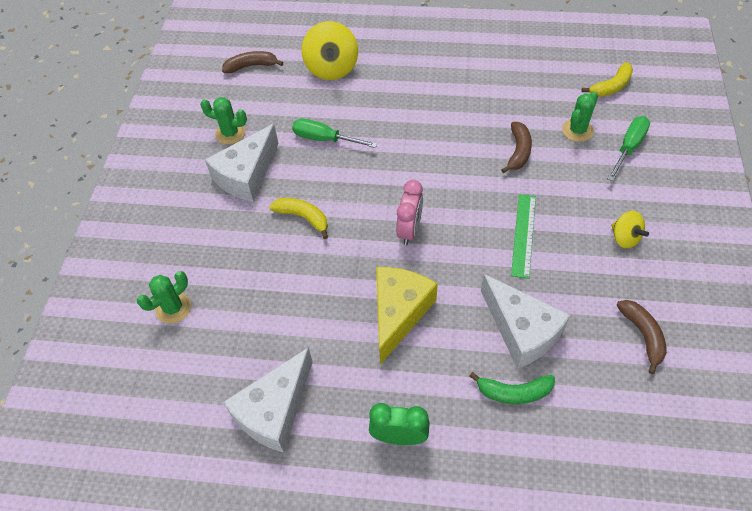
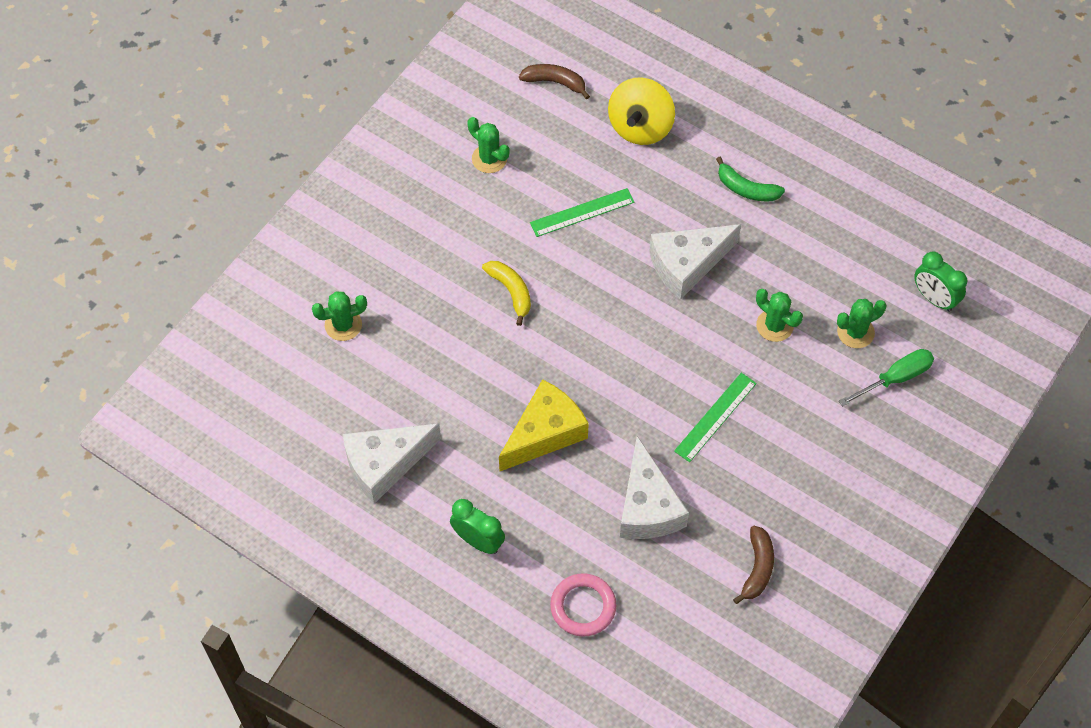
camera: 25 degrees right, 5 degrees up
white cheese [205,124,278,202] -> white cheese moved to [649,224,741,300]
green screwdriver [292,119,377,148] -> green ruler [530,188,635,237]
pink clock [396,180,423,245] -> none
green banana [469,372,555,404] -> green banana moved to [716,157,785,201]
brown banana [501,122,532,173] -> green cactus [756,289,803,342]
yellow banana [581,62,633,97] -> green clock [914,251,967,312]
yellow spinning top [611,211,649,248] -> none
none -> pink ring [550,573,616,637]

